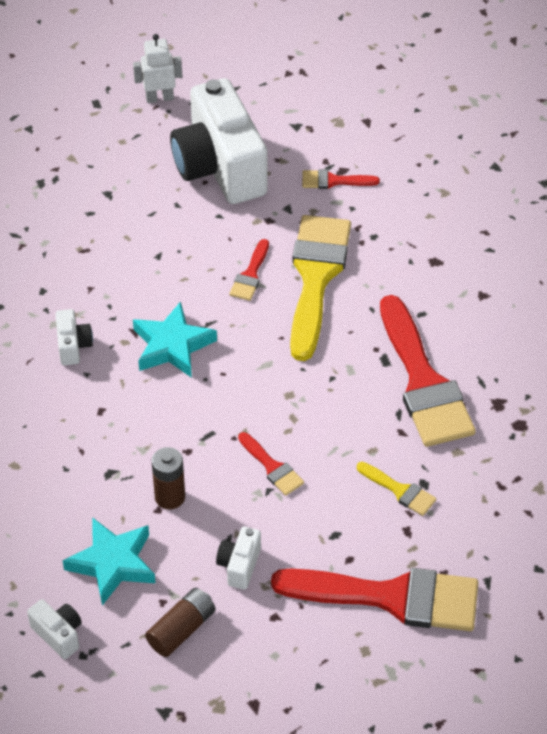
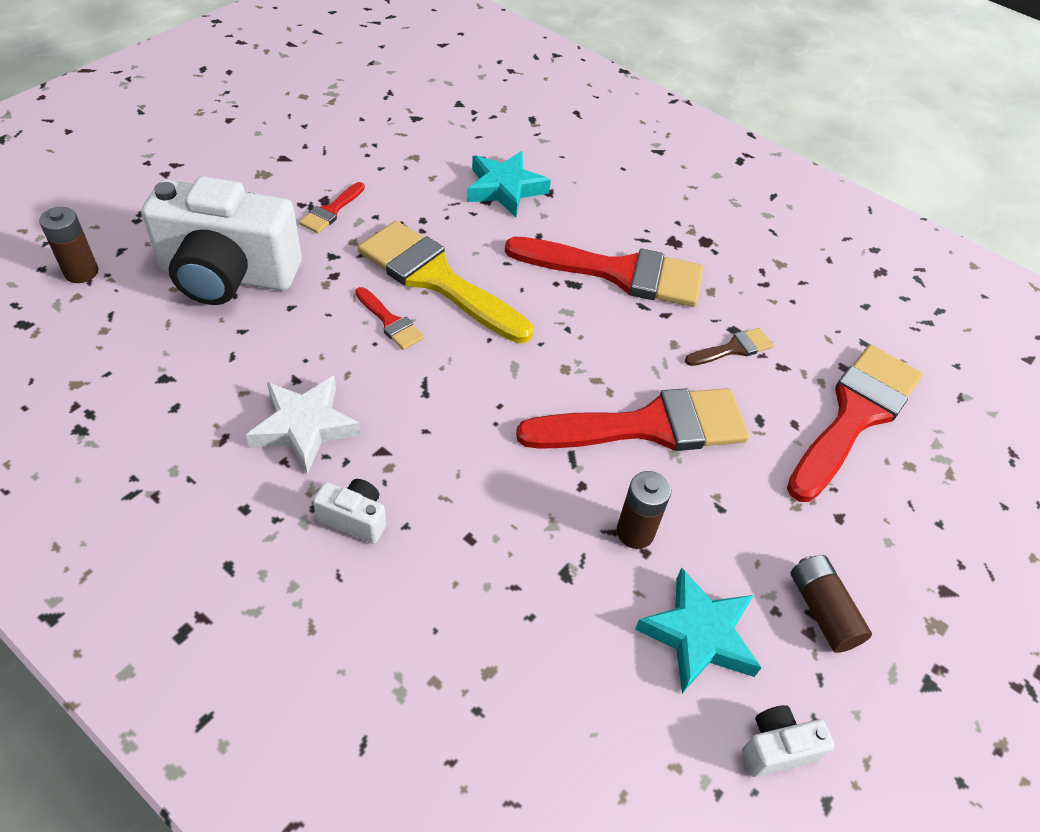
camera: 65 degrees left, 0 degrees up
white robot [133,34,182,103] -> brown battery [39,207,98,283]
turquoise star [133,301,217,378] -> turquoise star moved to [467,151,551,217]
white camera [216,527,261,590] -> none
red brush [238,432,304,496] -> red brush [516,388,749,451], size x2.25
yellow brush [357,462,436,516] -> brown brush [685,328,773,366]
none -> white star [246,376,361,474]

